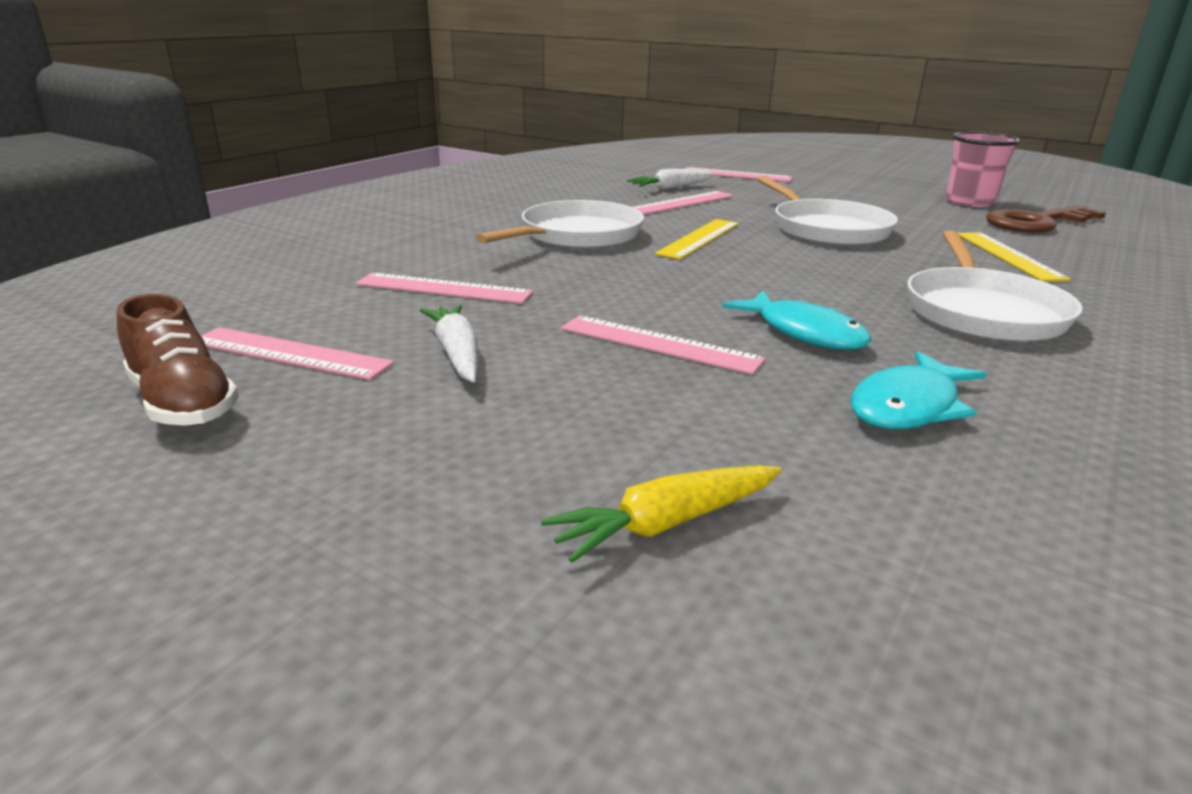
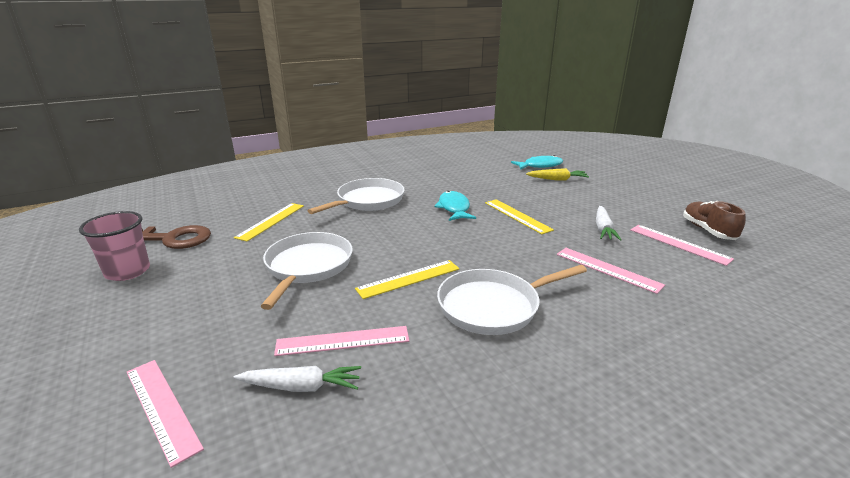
camera: 150 degrees left, 0 degrees up
pink ruler [561,315,766,375] -> yellow ruler [485,199,554,234]
turquoise fish [851,351,987,429] -> turquoise fish moved to [511,155,563,170]

